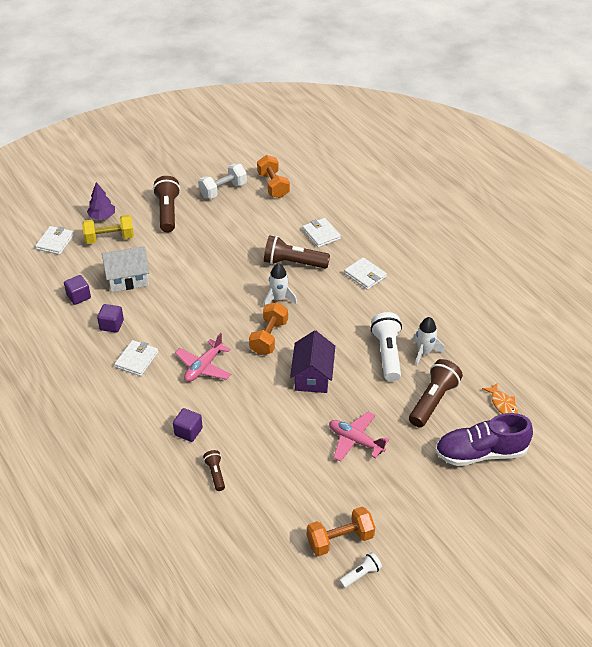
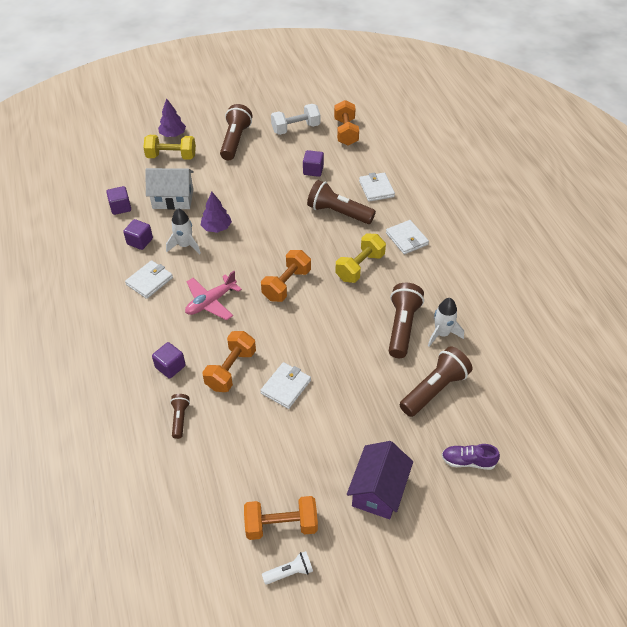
camera: 15 degrees right, 5 degrees up
white wallet [35,226,74,255] -> white wallet moved to [260,362,311,409]
white rocket [264,263,297,307] -> white rocket moved to [166,208,201,254]
purple house [290,330,335,393] -> purple house moved to [347,441,413,519]
pink plane [329,411,390,462] -> none
white flashlight [370,312,402,381] -> brown flashlight [389,283,424,358]
purple shoe [435,413,533,466] -> purple shoe [442,444,500,470], size x0.52
orange fish [482,383,518,414] -> none
none -> purple tree [201,192,232,233]
none -> orange dumbbell [202,331,256,392]
none -> purple cube [303,150,324,177]
none -> yellow dumbbell [335,233,386,283]

